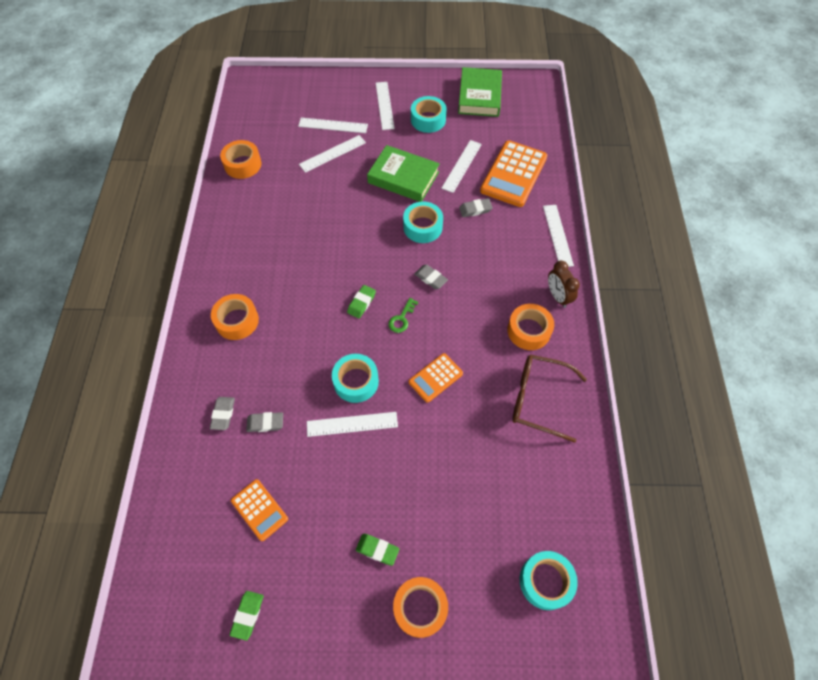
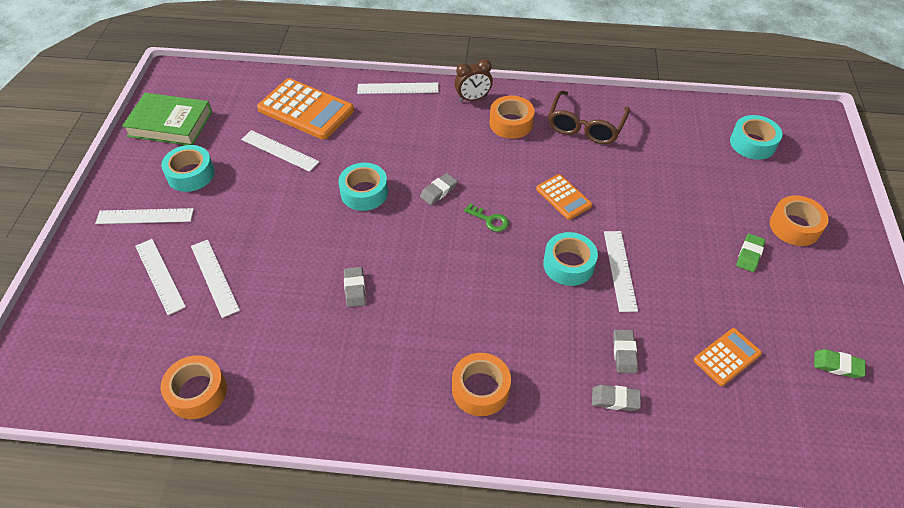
camera: 85 degrees left, 10 degrees down
white ruler [298,118,368,133] -> white ruler turned 45 degrees counterclockwise [135,239,186,315]
green eraser [347,285,376,319] -> none
green book [367,145,440,202] -> none
grey eraser [459,198,493,217] -> grey eraser moved to [344,267,366,307]

